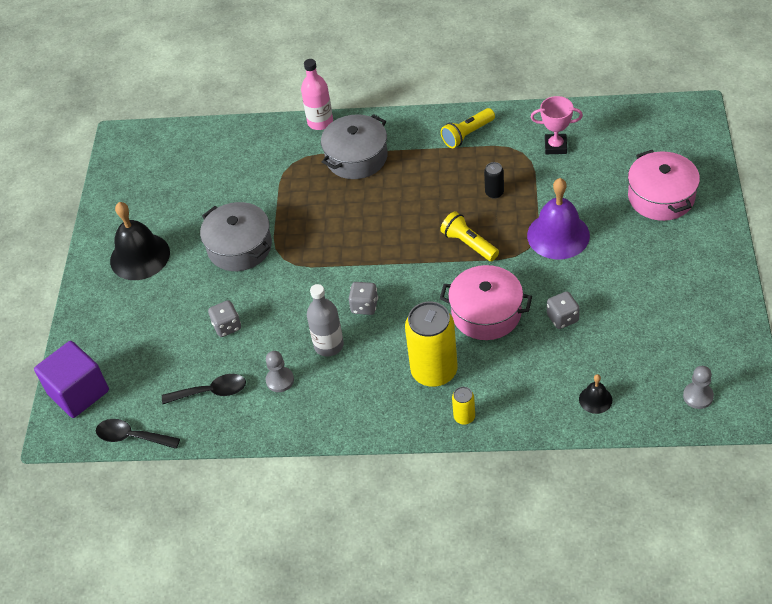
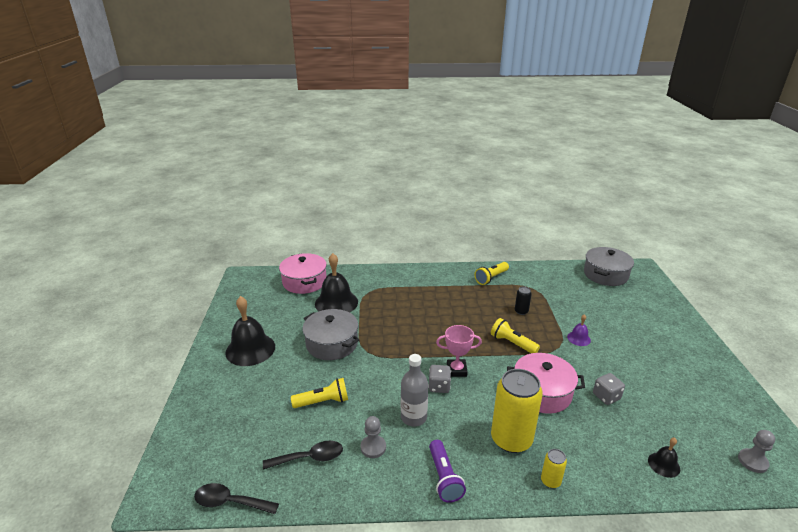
camera: 10 degrees left, 20 degrees down
purple cube [34,341,109,418] -> none
grey dice [208,300,241,337] -> yellow flashlight [291,378,348,408]
pink bottle [301,59,333,130] -> none
grey pot [321,114,387,179] -> grey pot moved to [584,247,634,286]
purple bell [527,178,590,259] -> purple bell [567,314,591,346], size x0.48
pink trophy [531,96,583,154] -> pink trophy moved to [436,325,482,377]
pink pot [628,150,700,221] -> pink pot moved to [279,253,327,294]
none -> black bell [315,253,358,313]
none -> purple flashlight [429,440,466,503]

